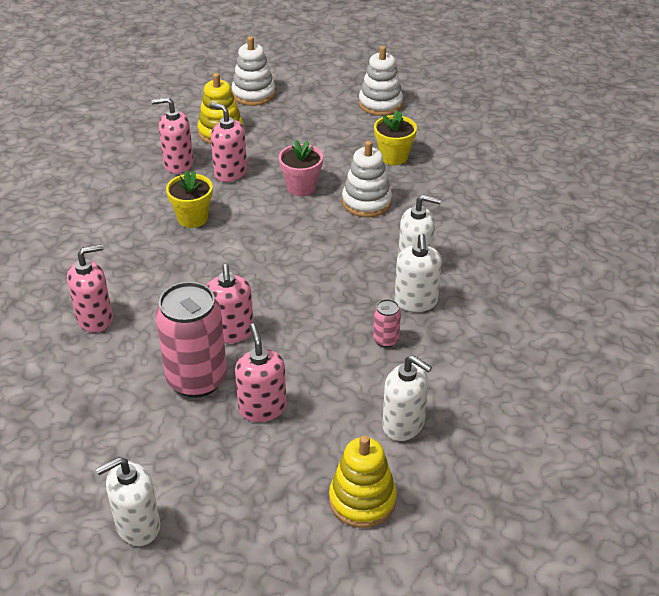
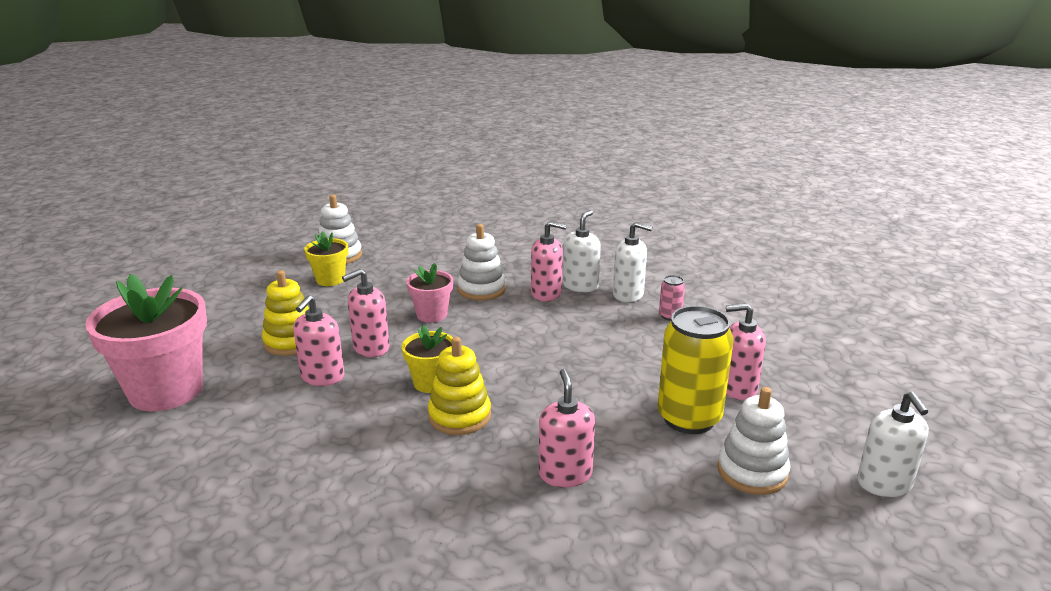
camera: 70 degrees left, 15 degrees down
pink can [156,282,227,398] -> yellow can [657,306,734,434]
pink soap dispenser [206,264,254,343] -> pink soap dispenser moved to [531,221,567,302]
white stacking toy [231,36,275,106] -> white stacking toy moved to [717,387,790,495]
yellow stacking toy [329,435,397,528] -> yellow stacking toy moved to [428,337,491,435]
yellow flower pot [374,110,417,165] -> yellow flower pot moved to [304,231,348,286]
white soap dispenser [382,355,432,441] -> none
none -> pink flower pot [85,274,207,411]

